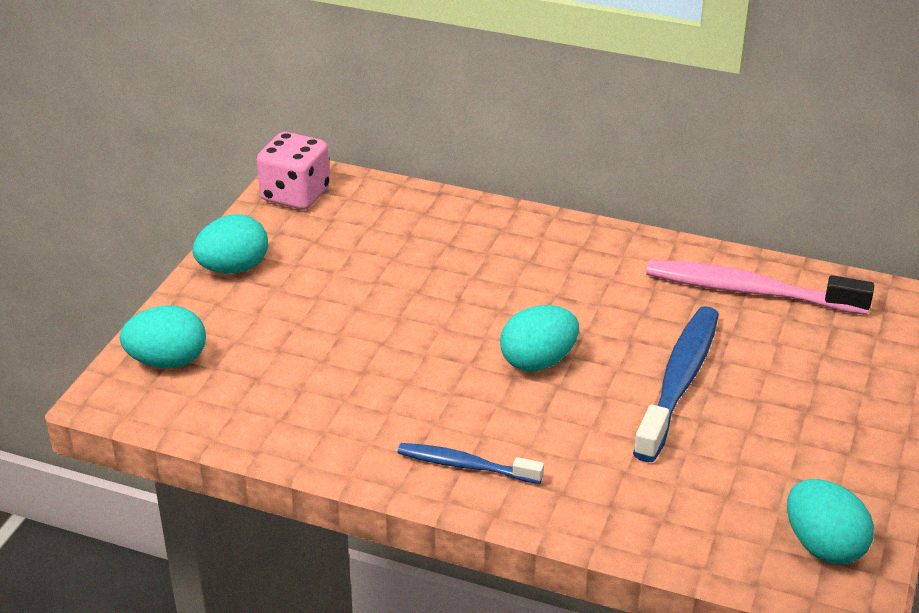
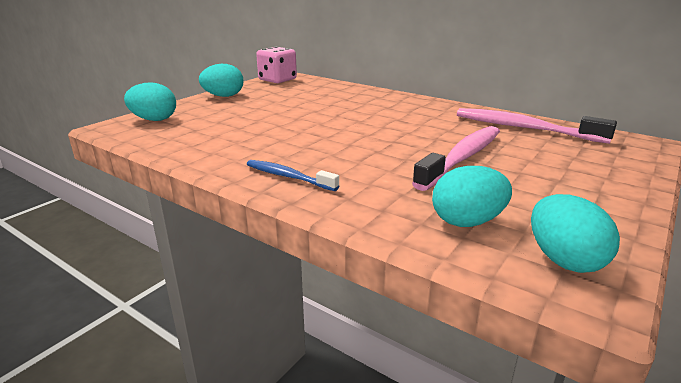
camera: 15 degrees right, 10 degrees down
turquoise egg [500,305,579,372] -> turquoise egg moved to [432,166,512,227]
blue toothbrush [633,306,719,462] -> pink toothbrush [412,126,500,191]

